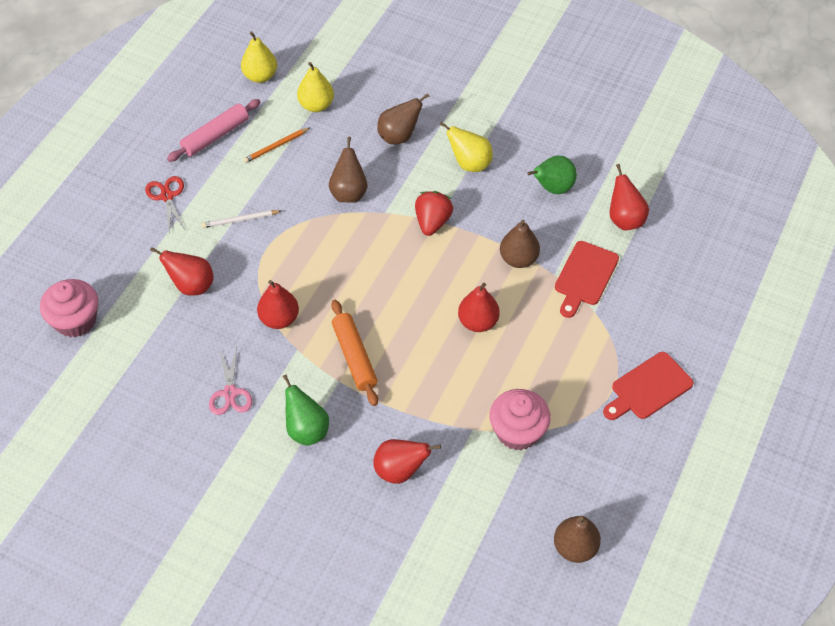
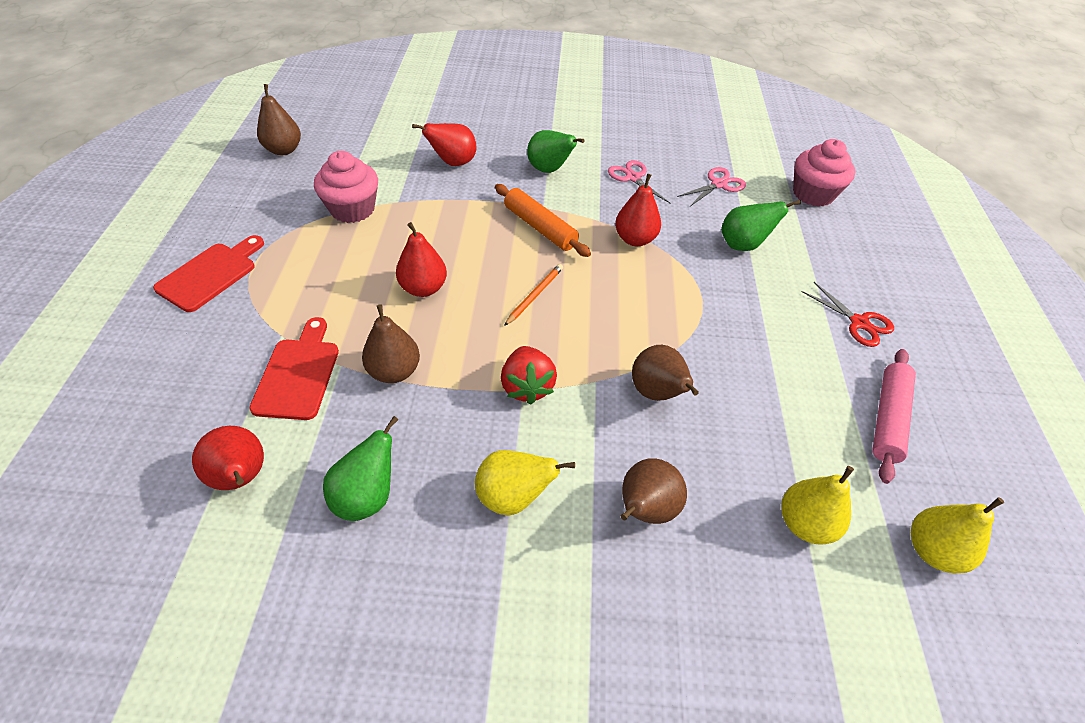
camera: 155 degrees right, 5 degrees down
red pear [150,247,214,296] -> green pear [721,200,801,251]
white pencil [202,210,281,228] -> none
orange pencil [243,127,311,163] -> orange pencil moved to [504,264,563,326]
none -> pink scissors [677,167,746,206]

